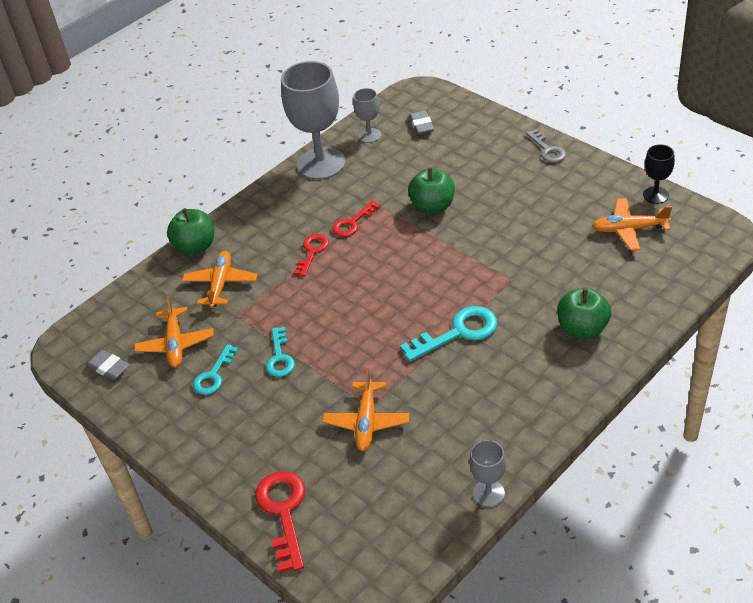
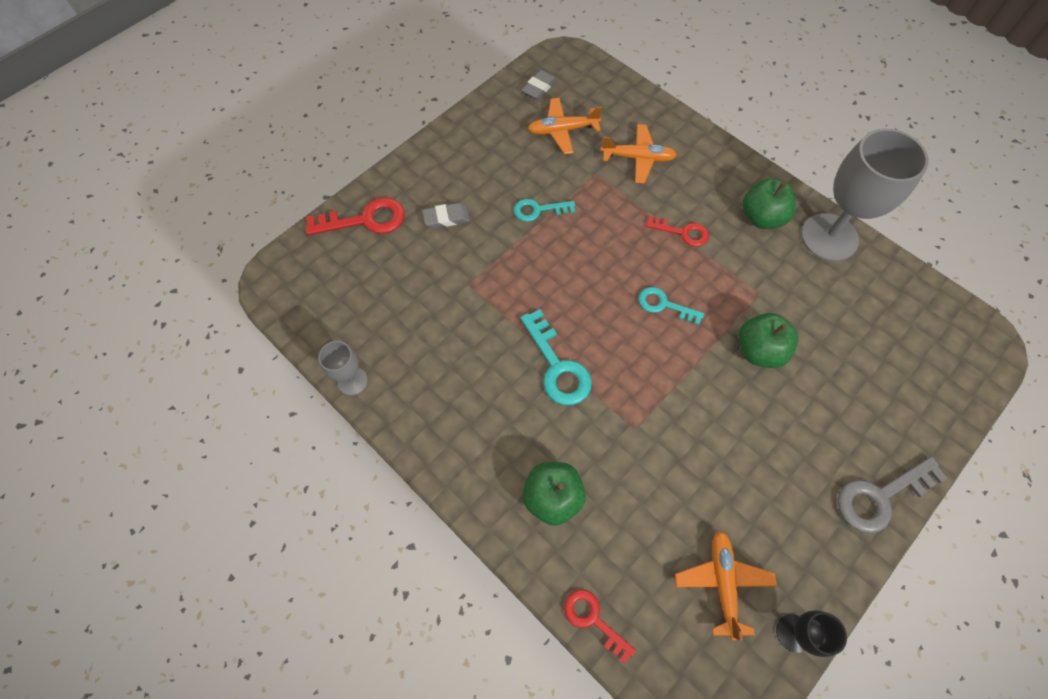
camera: 85 degrees right, 20 degrees up
green apple [167,208,214,255] -> green apple moved to [742,179,796,229]
turquoise key [193,344,239,395] -> turquoise key moved to [638,287,704,325]
orange plane [322,368,410,451] -> none
red key [332,201,381,237] -> red key moved to [564,590,636,664]
grey goblet [353,88,381,143] -> none
grey eraser [409,110,434,135] -> grey eraser moved to [422,203,470,228]
grey key [526,129,566,163] -> grey key [838,457,948,533], size x1.57

